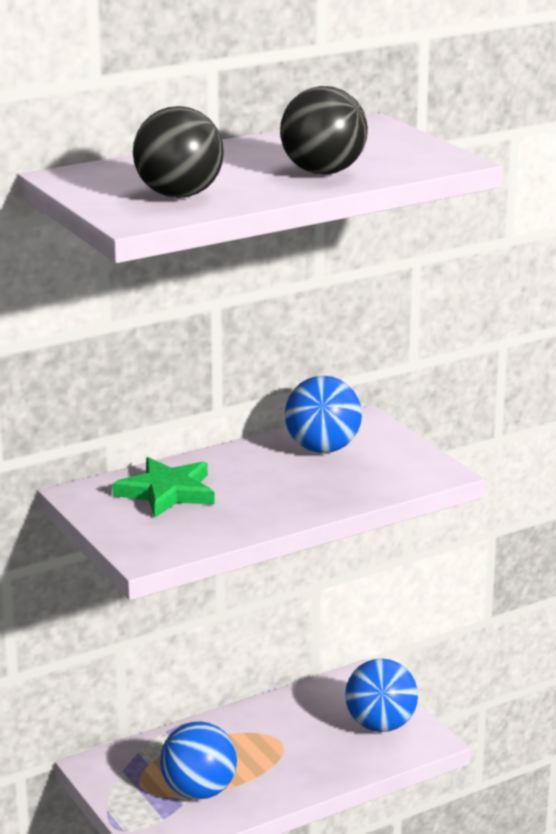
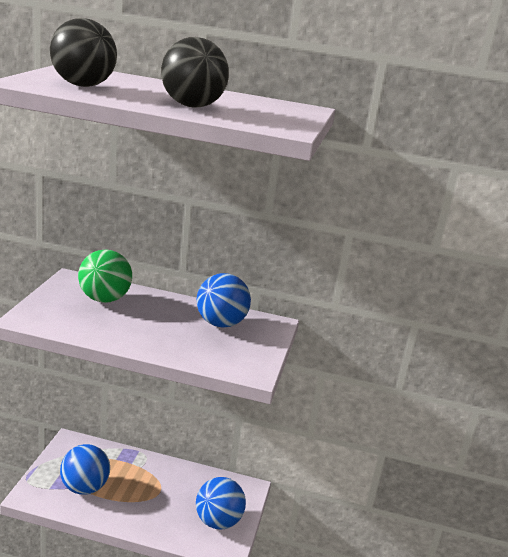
camera: 40 degrees right, 0 degrees up
green star [112,457,215,518] -> green ball [78,250,132,303]

